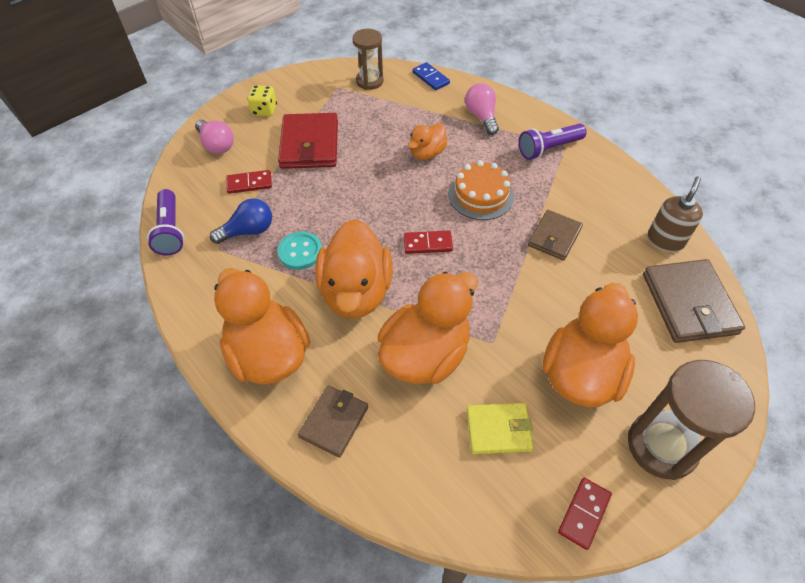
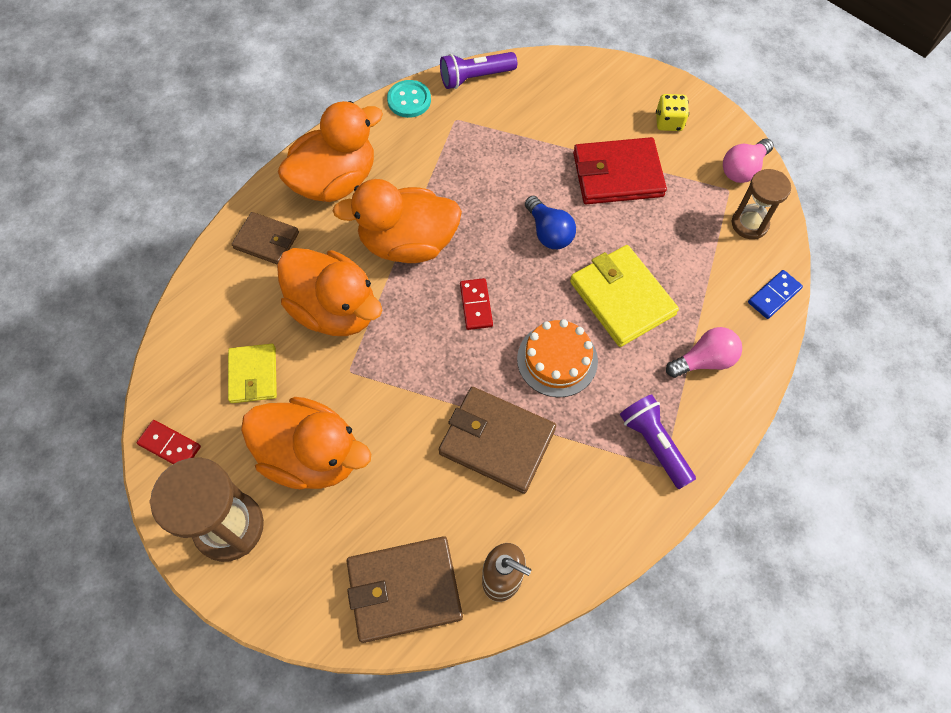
camera: 85 degrees right, 10 degrees up
pink light bulb [195,120,234,154] -> pink light bulb moved to [723,139,774,183]
blue light bulb [210,198,272,244] -> blue light bulb moved to [525,196,576,249]
red domino [226,170,272,194] -> none
turquoise button [277,232,322,270] -> turquoise button moved to [387,80,431,118]
orange duck [408,123,447,160] -> yellow wallet [570,245,679,347]
brown wallet [528,210,583,261] -> brown wallet [439,387,556,494], size x1.60

